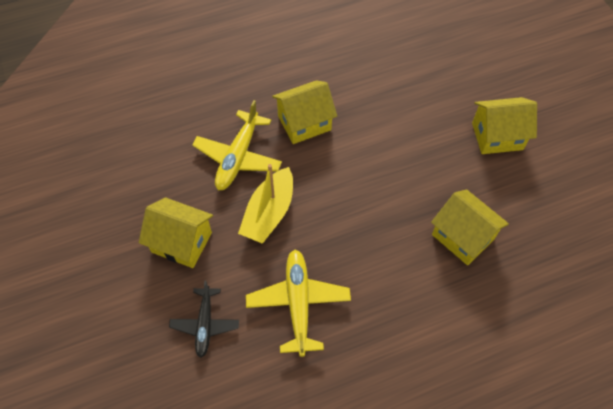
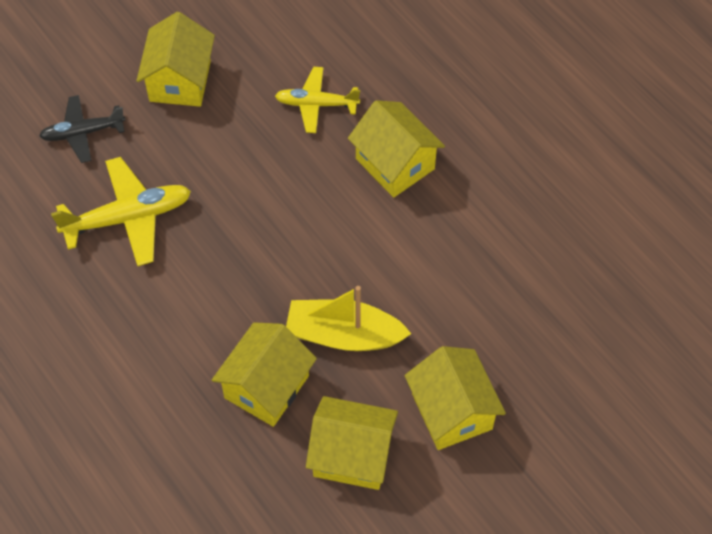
camera: 75 degrees right, 0 degrees up
yellow plane [192,100,282,190] -> yellow plane [275,67,360,133], size x0.66
yellow boat [238,164,293,244] -> yellow boat moved to [286,286,411,351]
none -> yellow house [306,396,398,490]

